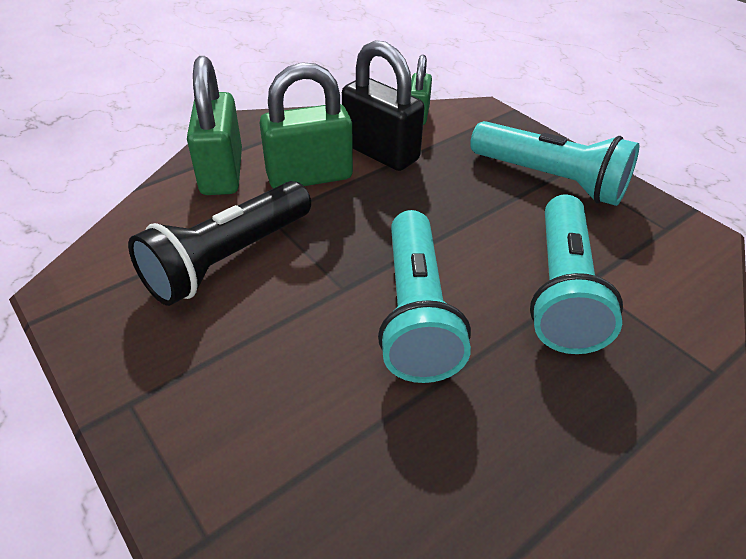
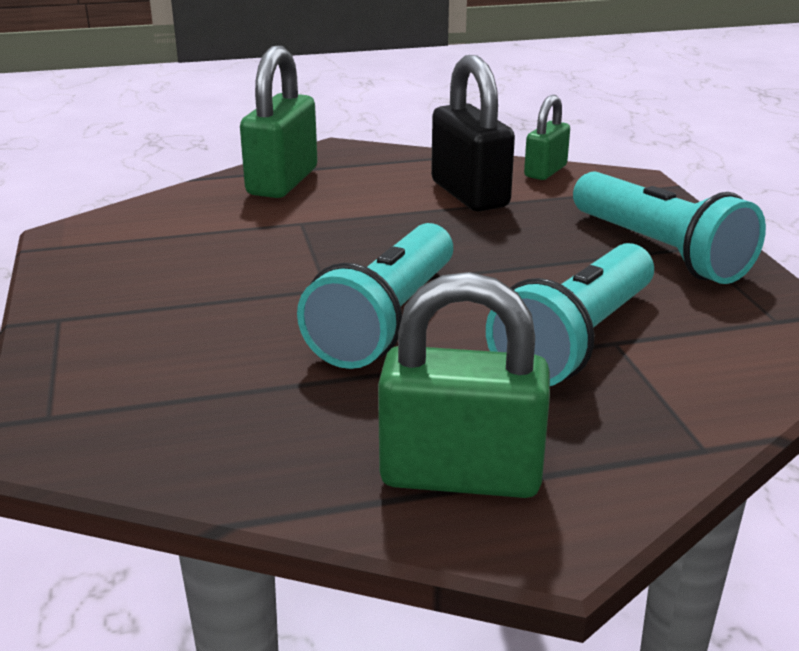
camera: 25 degrees right, 15 degrees down
black flashlight [128,181,311,306] -> none
green padlock [260,62,353,189] -> green padlock moved to [378,272,550,498]

